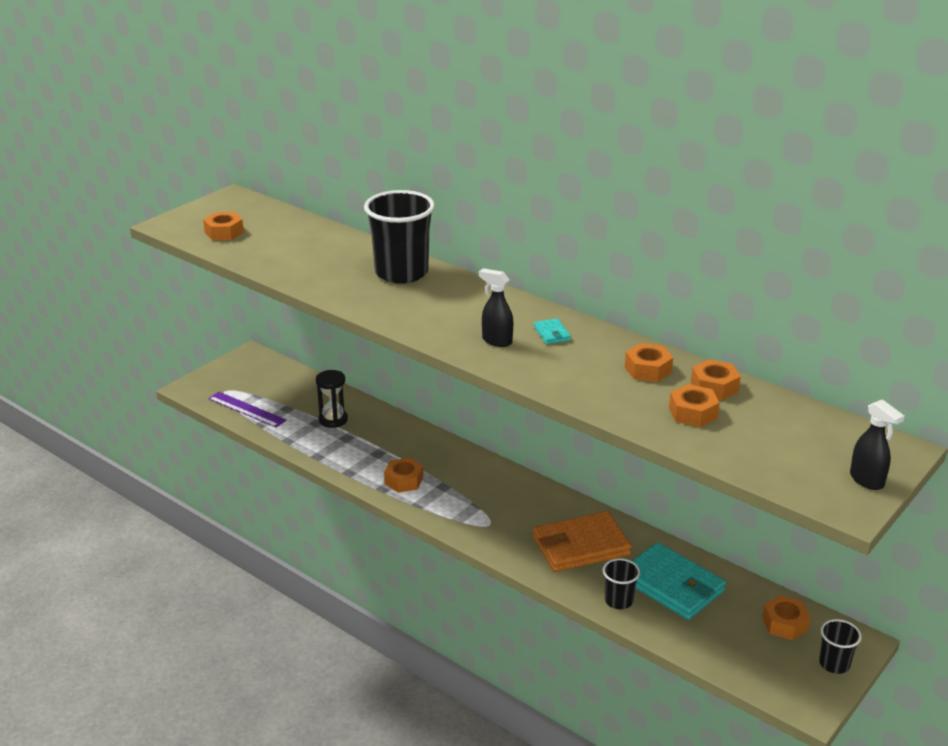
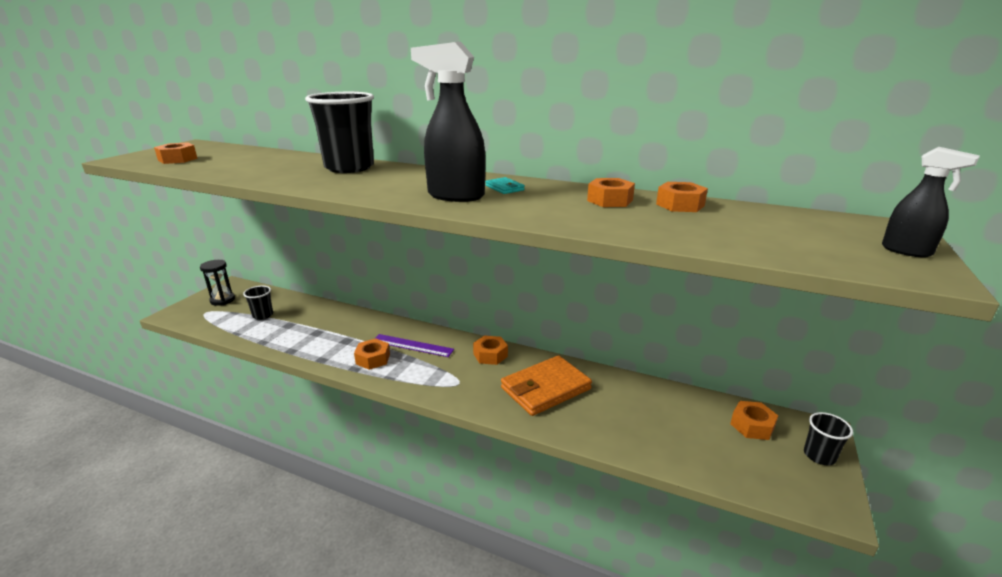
camera: 15 degrees left, 5 degrees down
purple ruler [208,392,287,428] -> purple ruler moved to [374,334,454,357]
black hourglass [316,370,348,428] -> black hourglass moved to [200,260,235,306]
black spray bottle [479,268,513,347] -> black spray bottle [411,42,485,202], size x1.81
black cup [603,558,640,609] -> black cup moved to [243,286,273,320]
turquoise wallet [632,542,726,620] -> none
orange nut [669,384,720,427] -> orange nut moved to [473,335,508,365]

